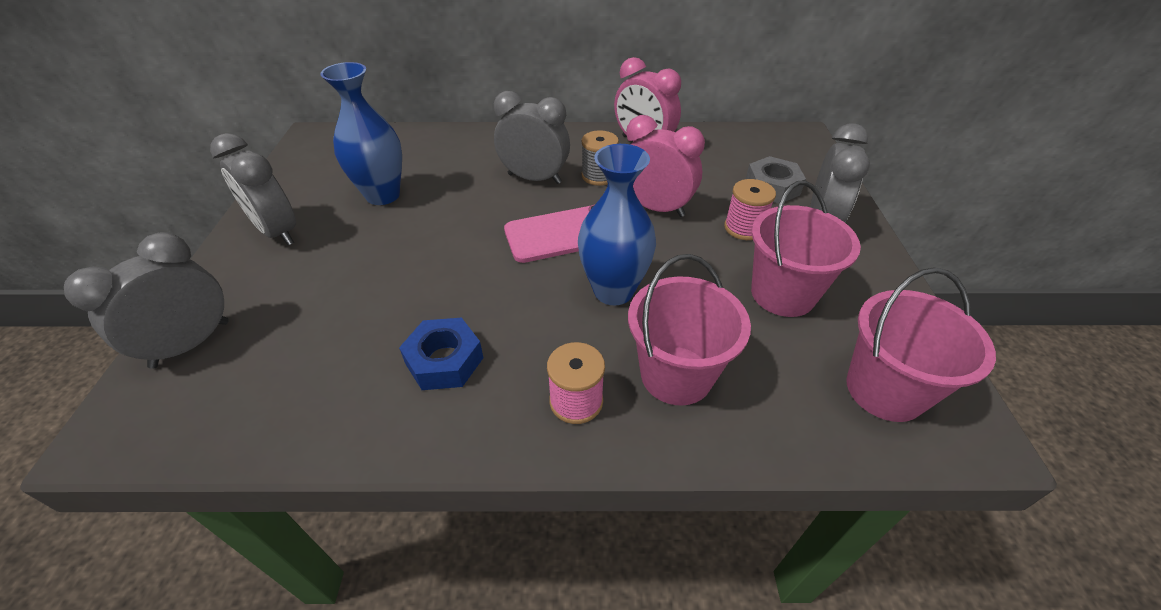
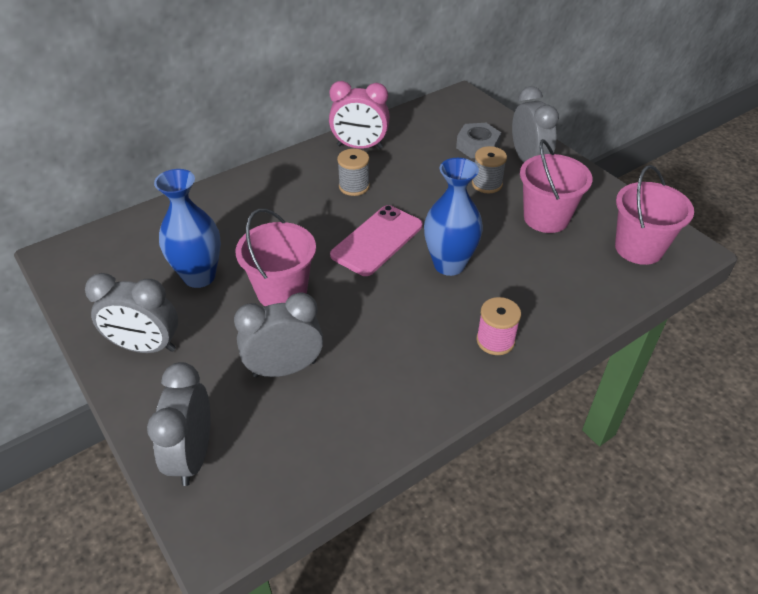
camera: 35 degrees left, 0 degrees up
blue nut [399,318,483,390] -> none
grey clock [494,91,570,184] -> grey clock moved to [234,292,323,378]
pink clock [626,115,705,217] -> none
pink bucket [628,254,751,406] -> pink bucket moved to [236,208,316,306]
pink spool [724,179,776,240] -> grey spool [472,146,507,193]

